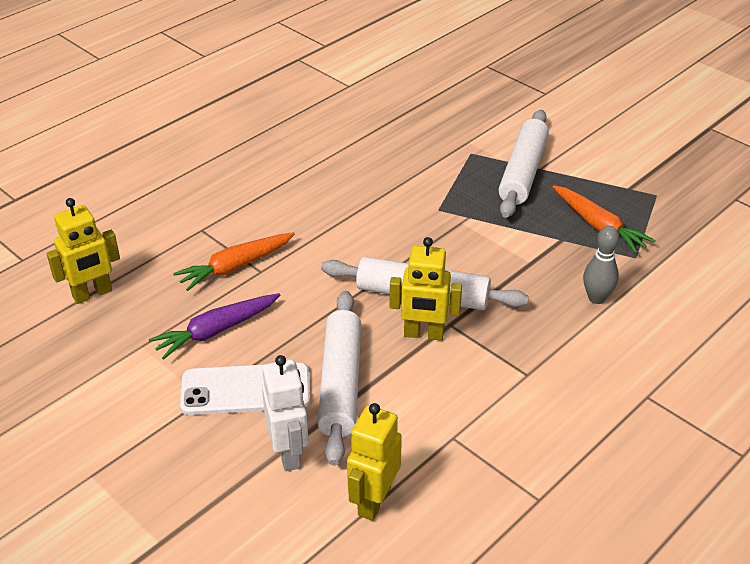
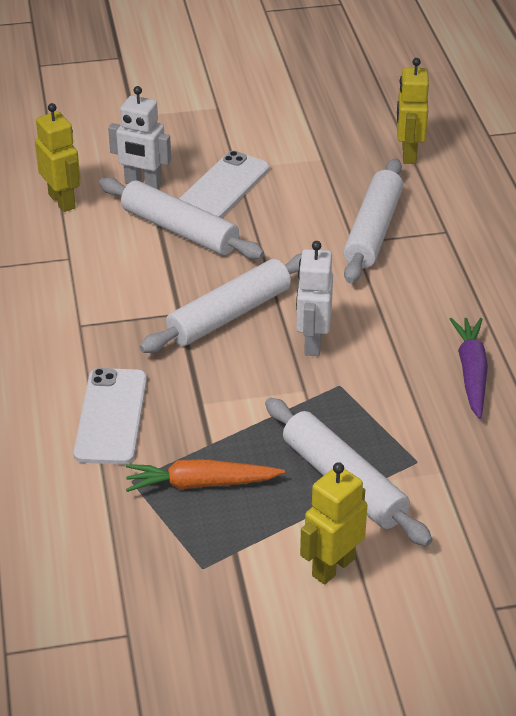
camera: 125 degrees right, 0 degrees up
purple carrot [149,293,280,360] -> purple carrot moved to [450,318,488,419]
orange carrot [173,232,295,291] -> white rolling pin [343,158,403,283]
yellow robot [389,237,462,341] -> yellow robot moved to [300,462,367,584]
grey bowling pin [583,226,619,304] -> white phone [74,368,147,464]
none -> white robot [296,241,333,356]

